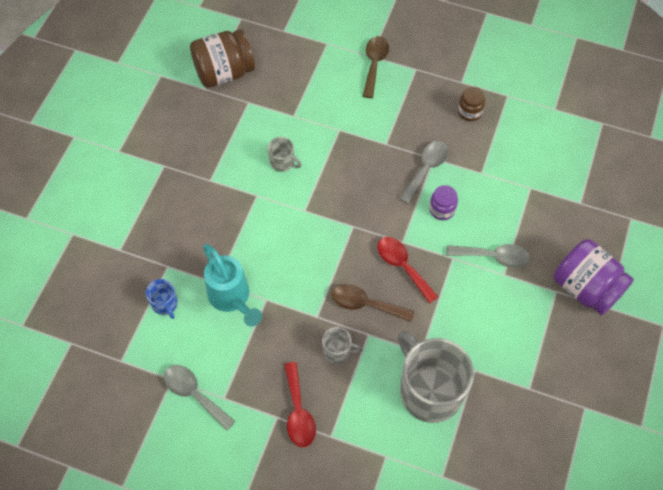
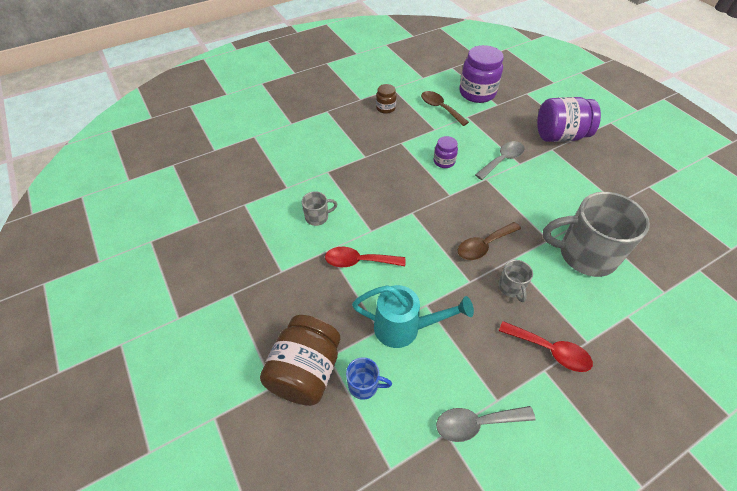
camera: 50 degrees left, 10 degrees down
brown jar [190,29,255,88] -> brown jar moved to [260,315,340,406]
grey mug [322,327,363,363] -> grey mug turned 120 degrees clockwise [498,260,533,302]
brown spoon [363,36,389,98] -> brown spoon moved to [421,91,469,126]
red spoon [378,237,438,304] -> red spoon moved to [325,247,405,267]
grey spoon [399,141,449,204] -> none
none -> purple jar [459,45,504,103]

